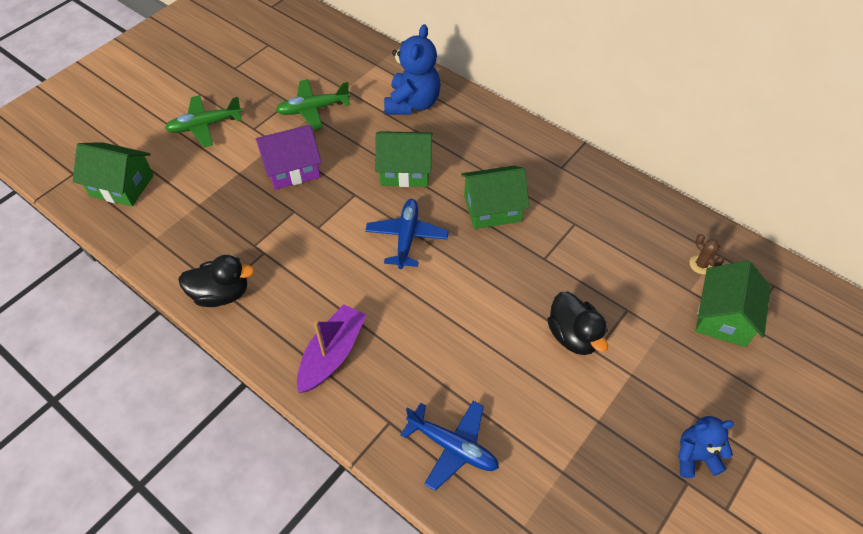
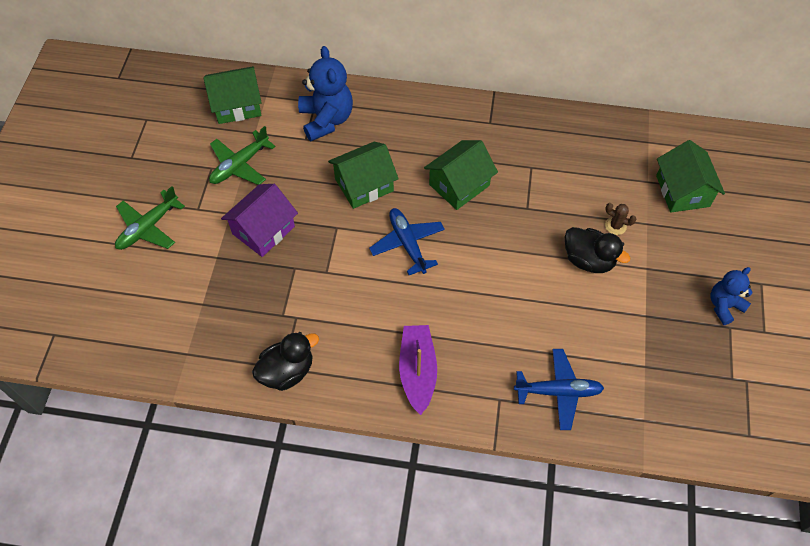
camera: 30 degrees left, 5 degrees up
green house [73,142,154,206] -> green house moved to [203,66,262,124]
brown cactus [690,234,724,275] -> brown cactus moved to [605,203,636,235]

